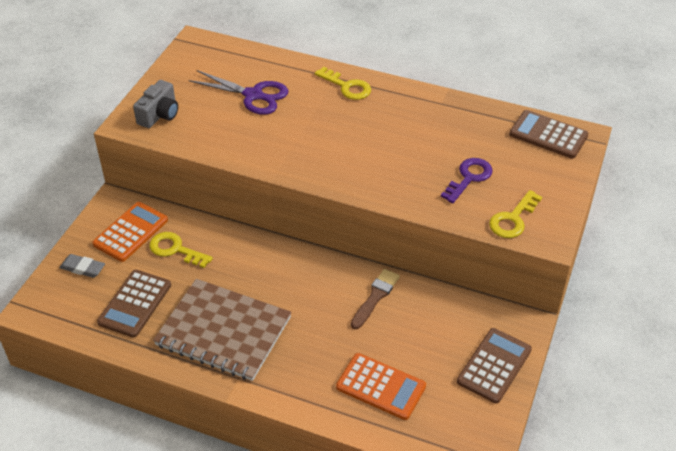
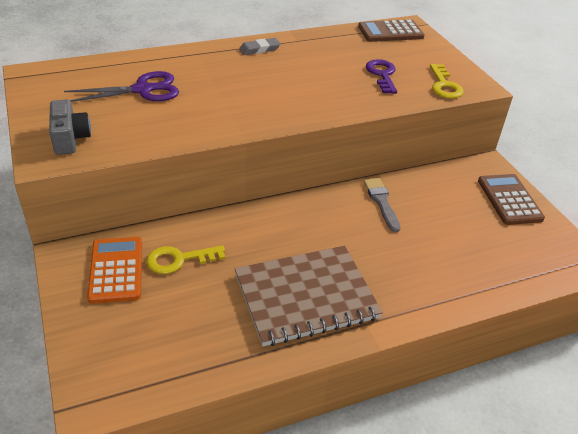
camera: 45 degrees left, 5 degrees down
grey eraser [60,254,105,278] -> grey eraser moved to [239,38,281,55]
brown calculator [97,270,171,338] -> none
yellow key [315,66,371,100] -> none
orange calculator [336,353,426,420] -> none
brown brush [351,269,400,329] -> grey brush [364,178,400,233]

